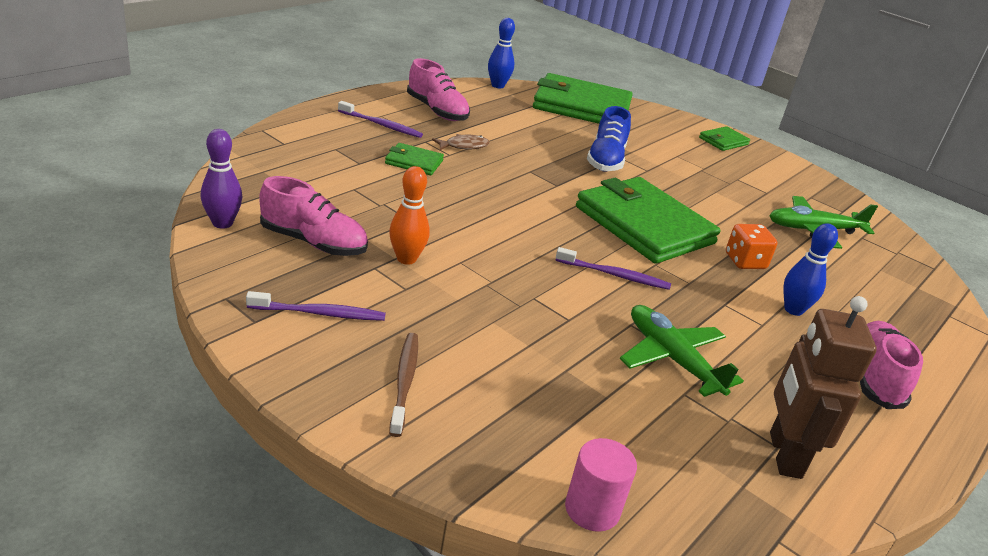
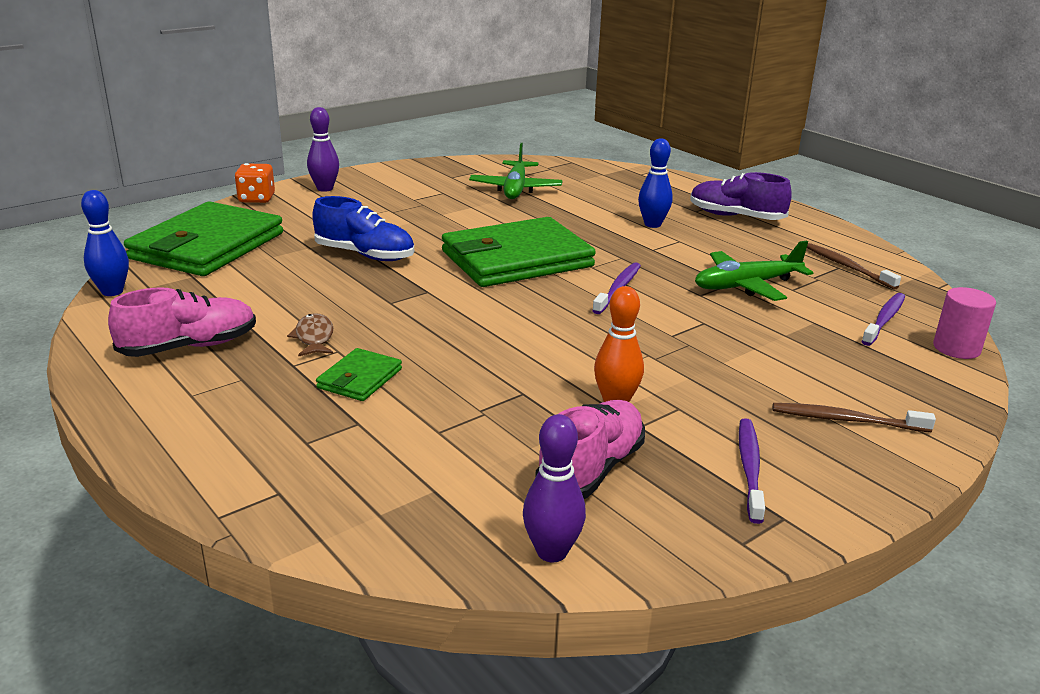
camera: 75 degrees left, 5 degrees down
purple toothbrush [338,101,423,138] -> purple toothbrush moved to [861,293,905,346]
green wallet [699,126,750,151] -> purple bowling pin [307,107,339,192]
orange dice [726,224,778,269] -> orange dice moved to [235,163,275,203]
brown robot [770,296,877,479] -> brown toothbrush [807,243,901,290]
pink shoe [860,321,923,409] -> purple shoe [690,172,792,220]

